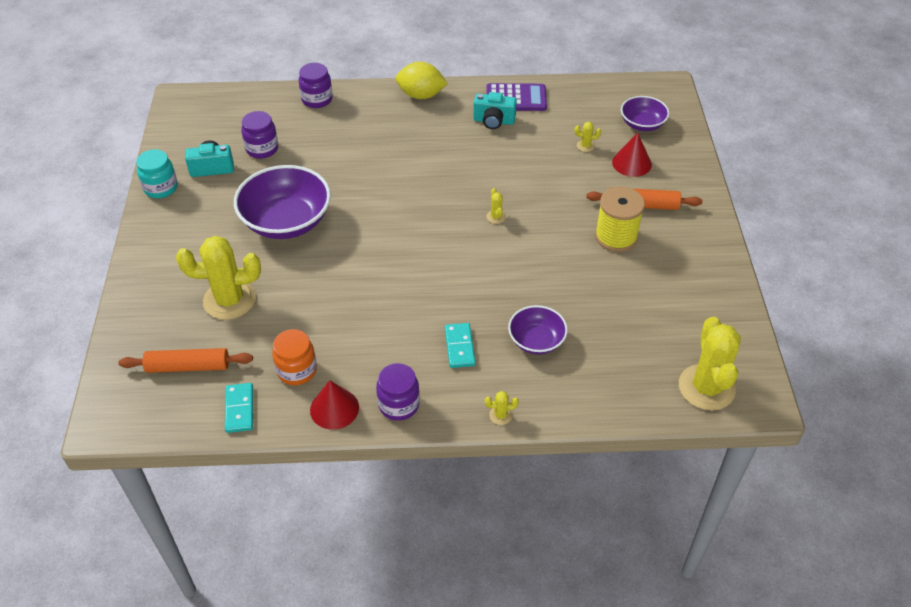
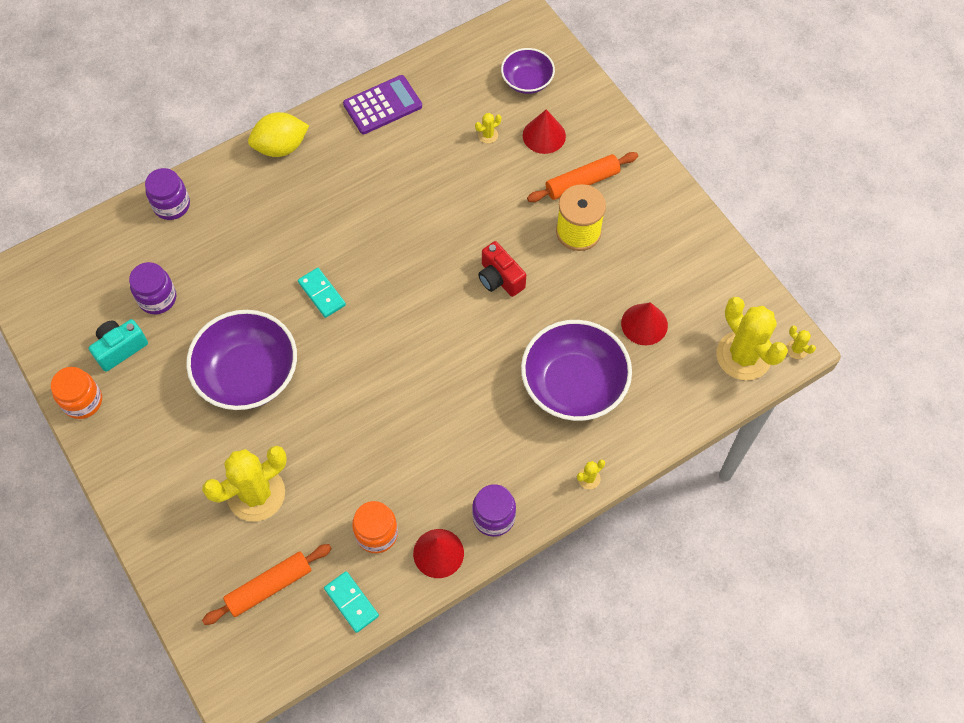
camera: 30 degrees left, 15 degrees up
turquoise jar [136,149,178,198] -> orange jar [51,367,102,419]
turquoise domino [445,323,476,368] -> turquoise domino moved to [298,268,346,318]
turquoise camera [473,92,517,129] -> none
yellow cactus [486,188,506,224] -> yellow cactus moved to [786,326,816,359]
purple bowl [508,305,568,354] -> purple bowl [521,320,632,421], size x1.79
none -> red camera [478,241,526,297]
none -> red cone [621,302,668,345]

